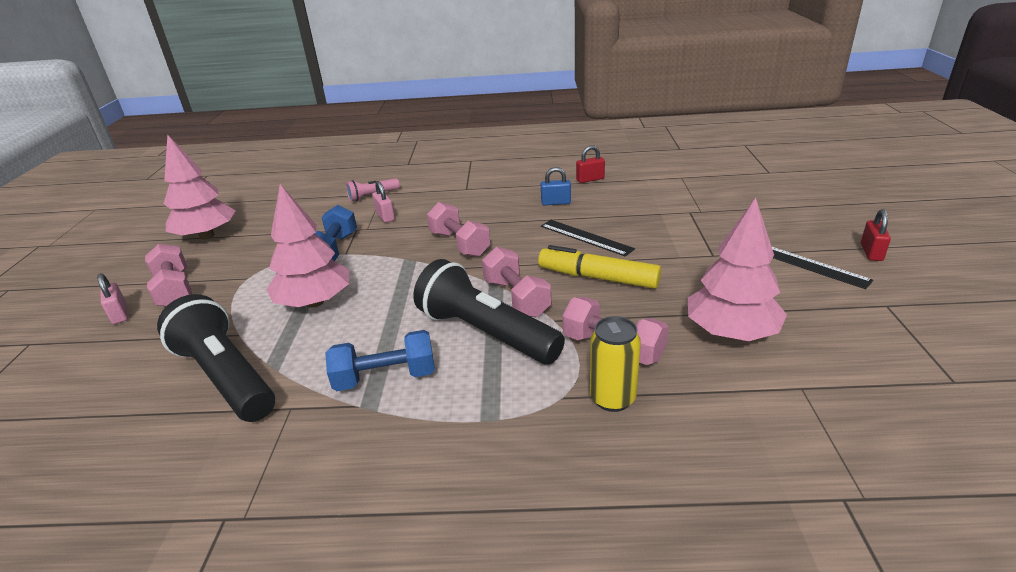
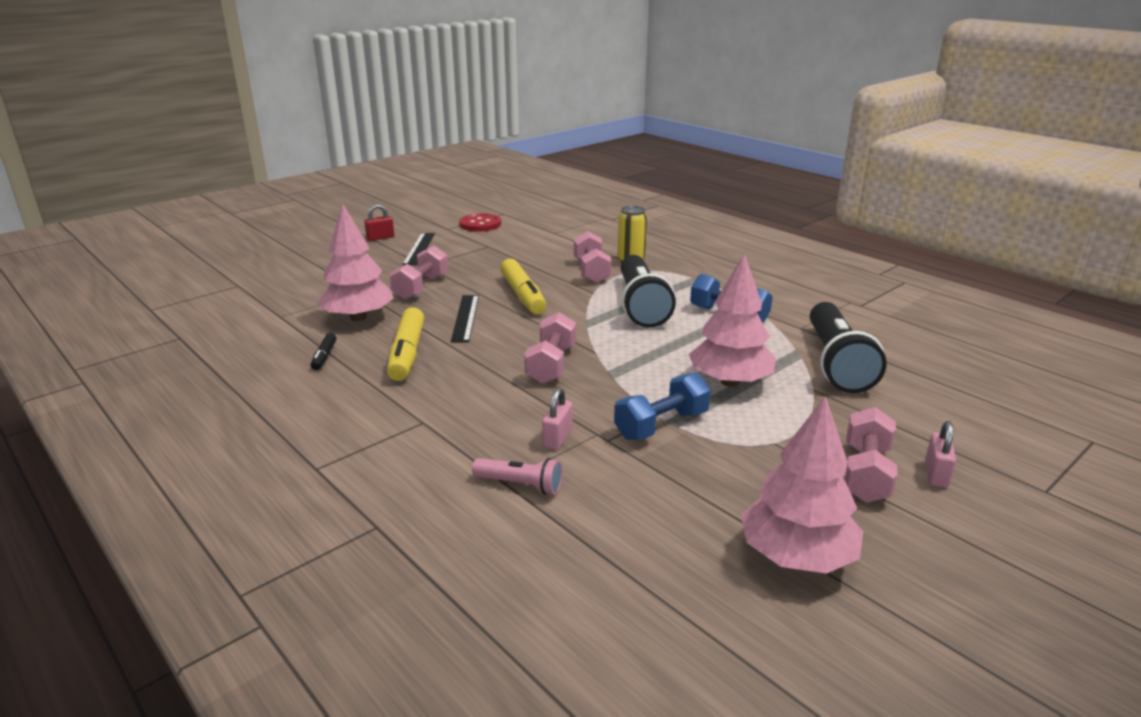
camera: 135 degrees left, 5 degrees down
pink dumbbell [482,247,551,318] -> pink dumbbell moved to [390,246,449,300]
blue padlock [541,167,571,205] -> yellow marker [387,307,424,381]
red padlock [576,145,605,183] -> black marker [310,333,336,370]
pink tree [688,197,787,341] -> pink tree moved to [317,204,394,321]
none -> red button [459,213,501,232]

